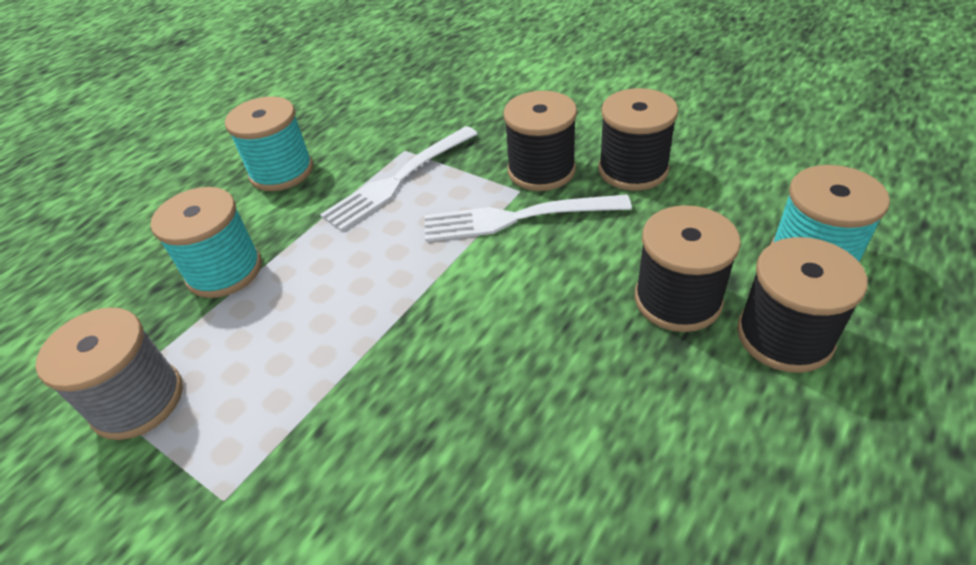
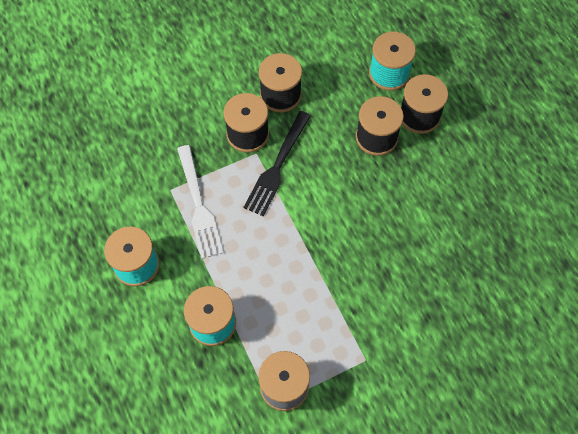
camera: 65 degrees left, 20 degrees up
white fork [424,194,632,242] -> black fork [243,111,311,216]

